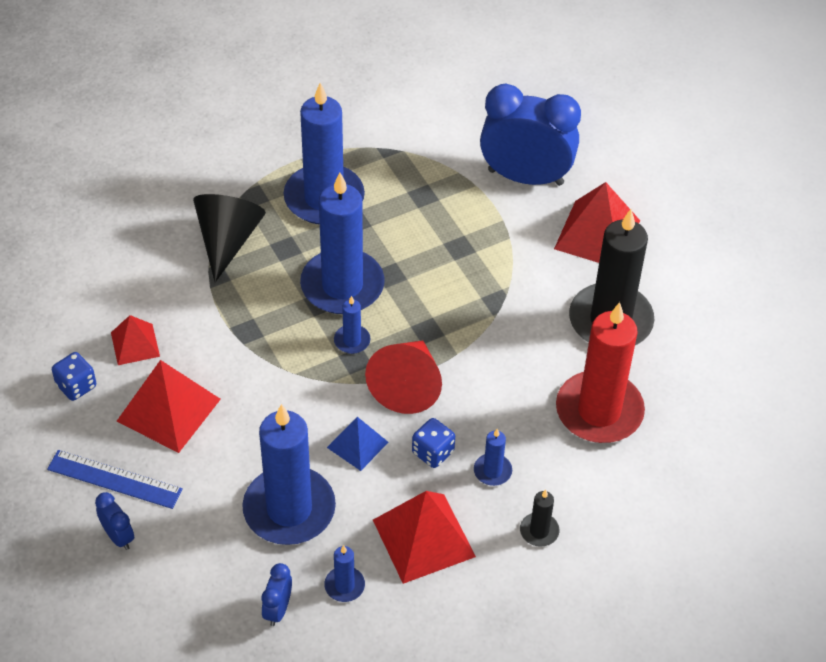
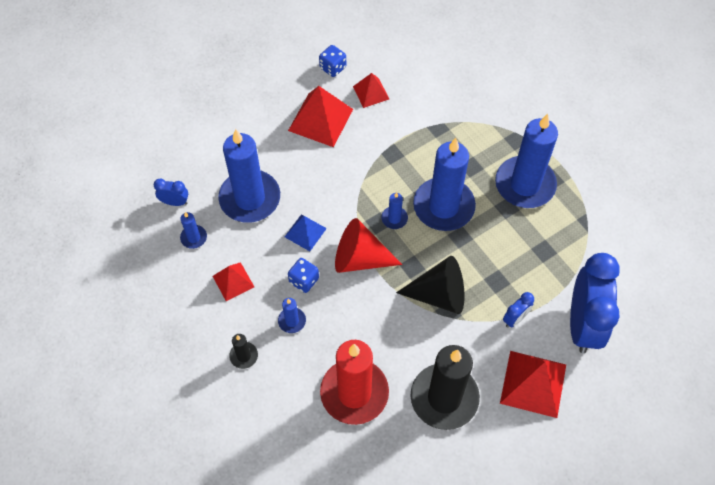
camera: 85 degrees right, 10 degrees up
blue ruler [47,450,183,509] -> none
blue clock [95,492,134,550] -> blue clock moved to [503,292,534,328]
black cone [193,194,266,282] -> black cone moved to [396,256,465,314]
red pyramid [373,491,476,584] -> red pyramid [213,262,254,301], size x0.58

